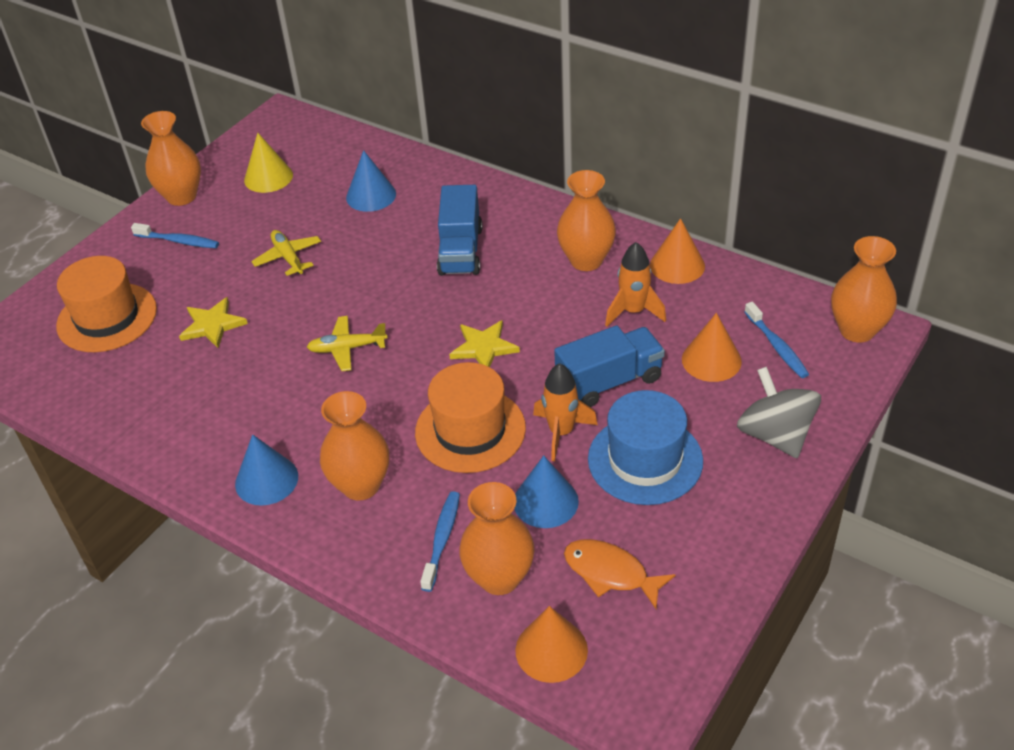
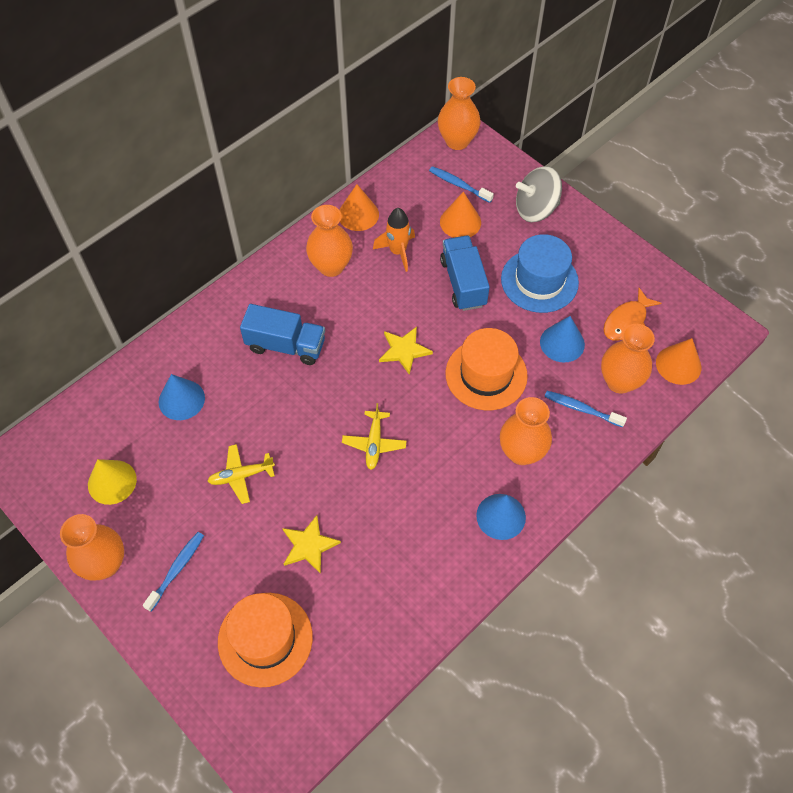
camera: 80 degrees left, 15 degrees up
orange rocket [533,363,598,461] -> none
blue toothbrush [744,302,809,378] -> blue toothbrush turned 135 degrees counterclockwise [429,166,494,203]

